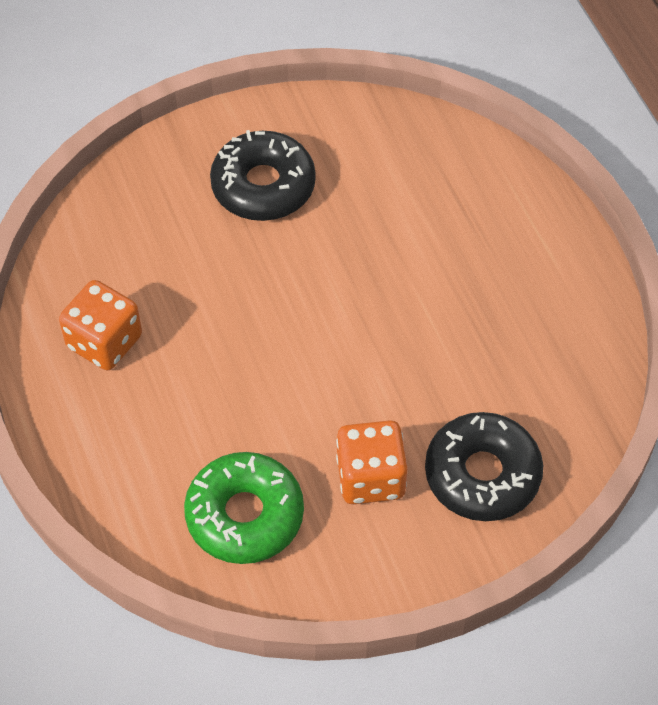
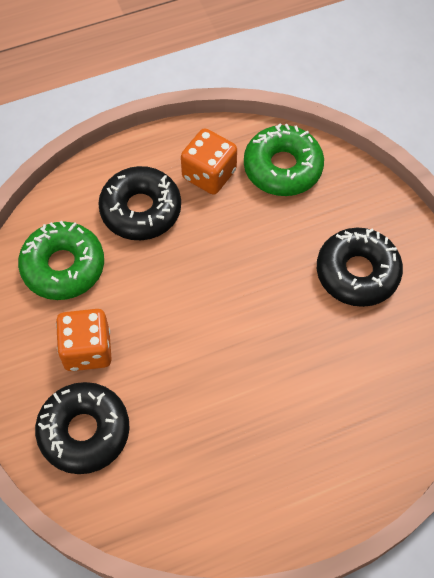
camera: 90 degrees right, 5 degrees up
none -> black donut [98,166,181,240]
none -> green donut [244,123,324,196]

